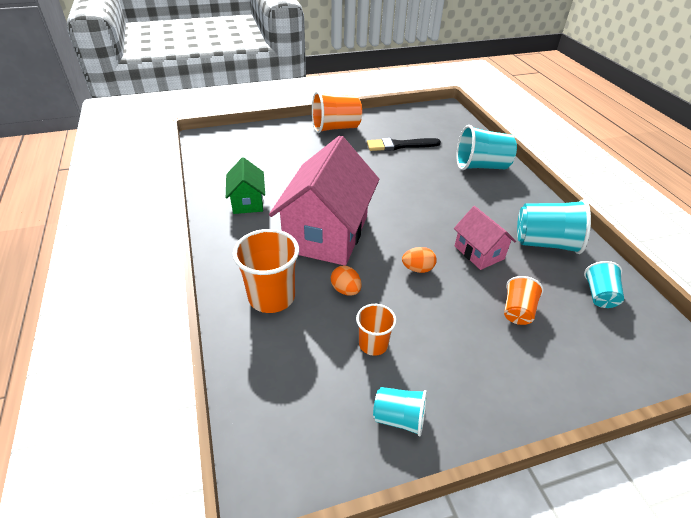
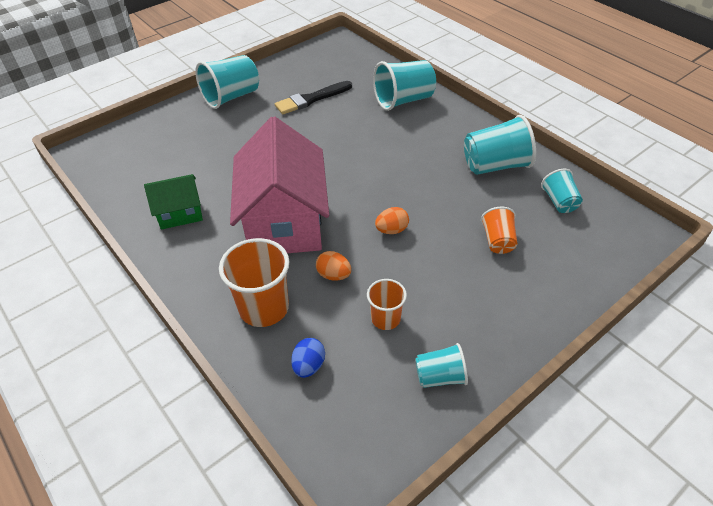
camera: 20 degrees left, 5 degrees up
green house [226,157,265,214] -> green house turned 75 degrees counterclockwise [144,174,203,230]
orange cup [312,91,362,133] -> turquoise cup [195,55,259,109]
pink house [454,206,516,270] -> none
none -> blue egg [291,338,325,378]

